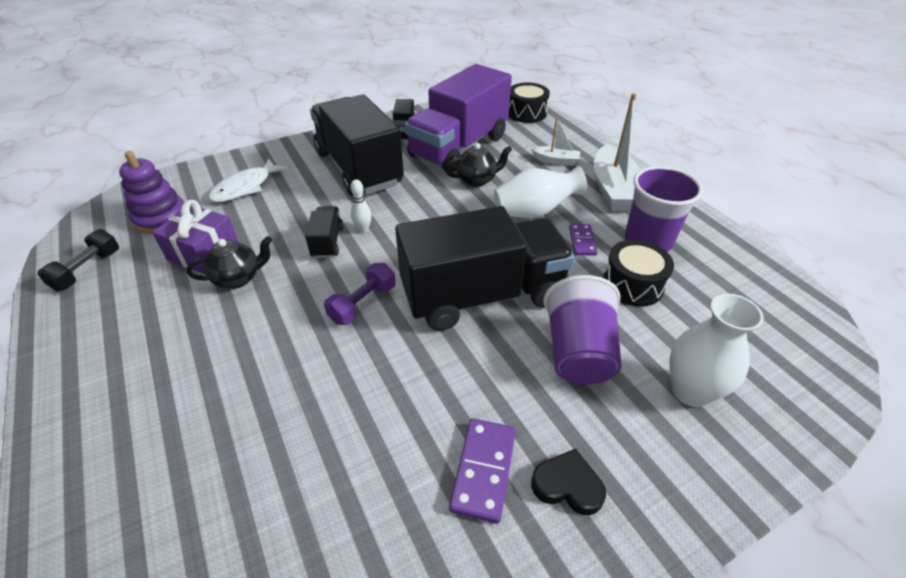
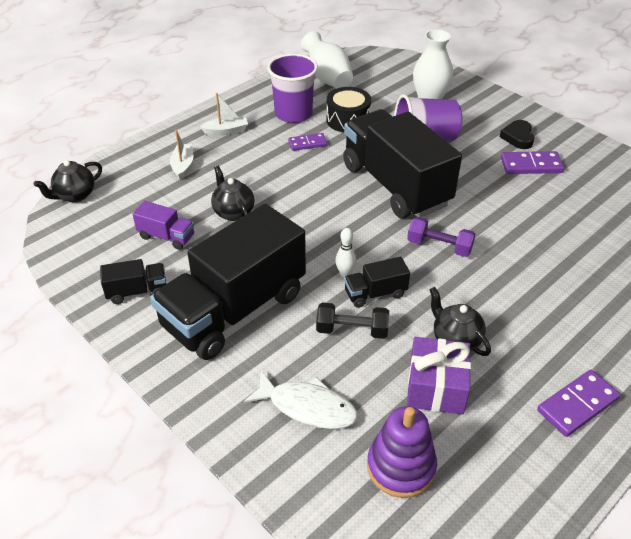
camera: 105 degrees left, 0 degrees up
black dumbbell [37,229,119,291] -> black dumbbell moved to [316,303,389,339]
purple truck [404,64,512,173] -> purple truck [132,201,194,250], size x0.42
white vase [494,166,587,218] -> white vase moved to [301,31,353,88]
black drum [509,82,550,123] -> black teapot [34,160,102,202]
white boat [594,93,641,211] -> white boat [200,93,248,136], size x0.52
none -> purple domino [537,370,620,437]

